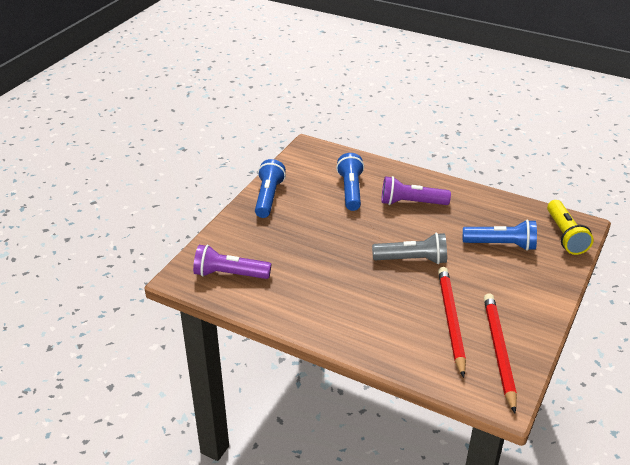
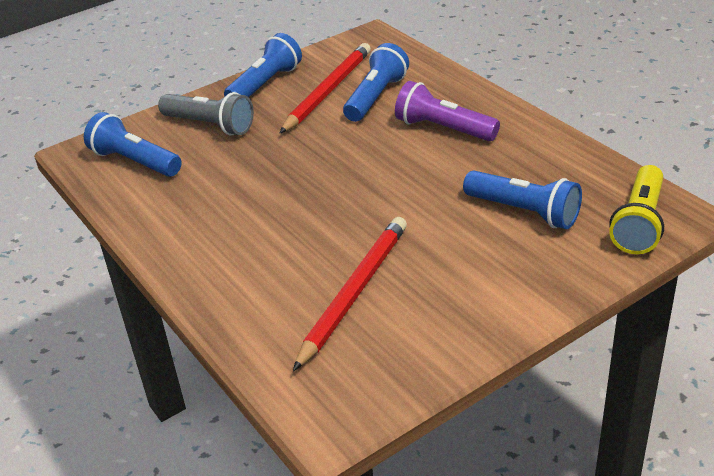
camera: 30 degrees right, 0 degrees up
purple flashlight [193,245,271,279] -> blue flashlight [84,112,182,177]
grey flashlight [372,233,447,264] -> grey flashlight moved to [158,92,254,136]
red pencil [484,293,517,413] -> red pencil moved to [279,43,371,134]

